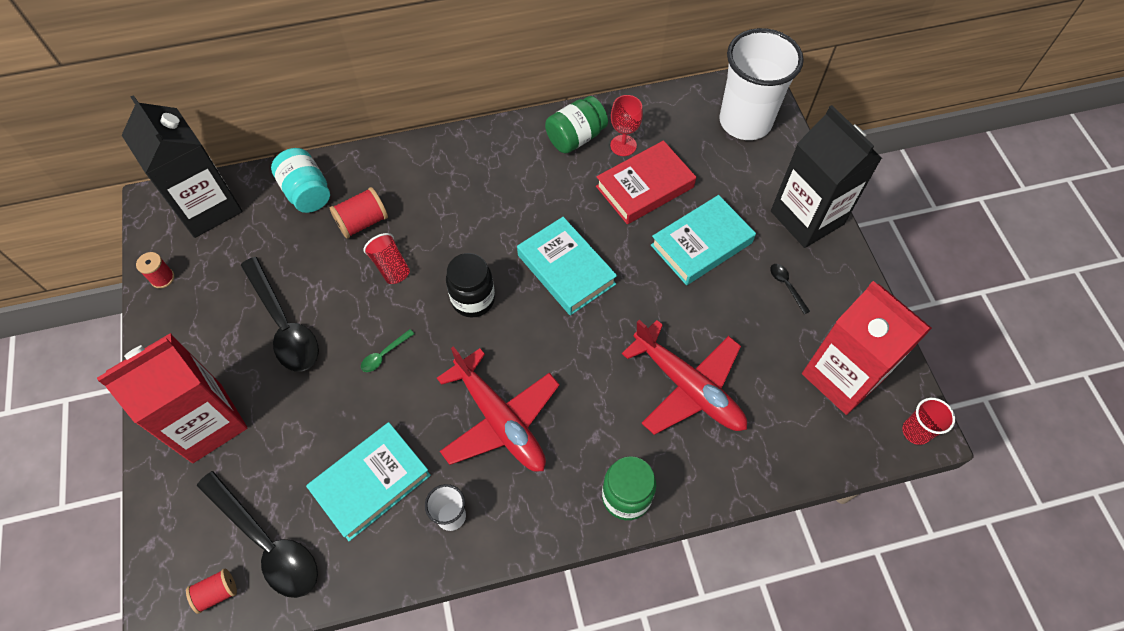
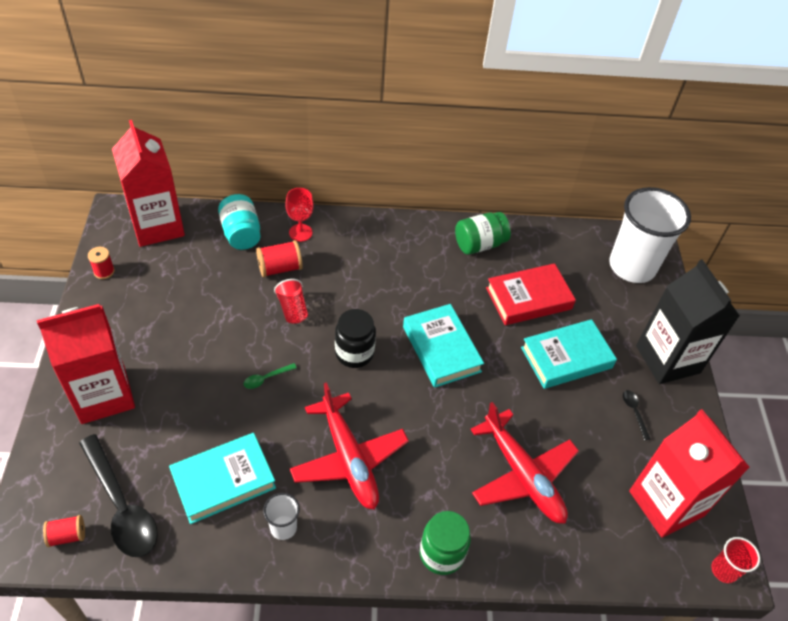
camera: 10 degrees right, 10 degrees down
black carton [122,95,243,238] -> red carton [112,120,185,247]
black spoon [241,257,319,372] -> none
red goblet [610,95,643,156] -> red goblet moved to [285,188,314,242]

